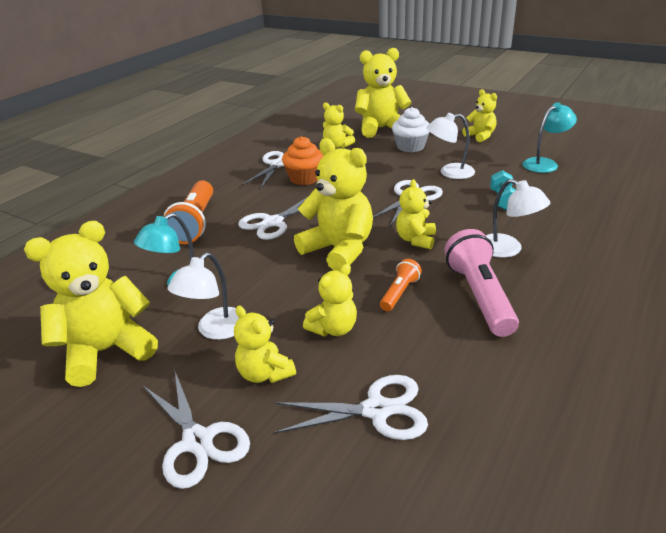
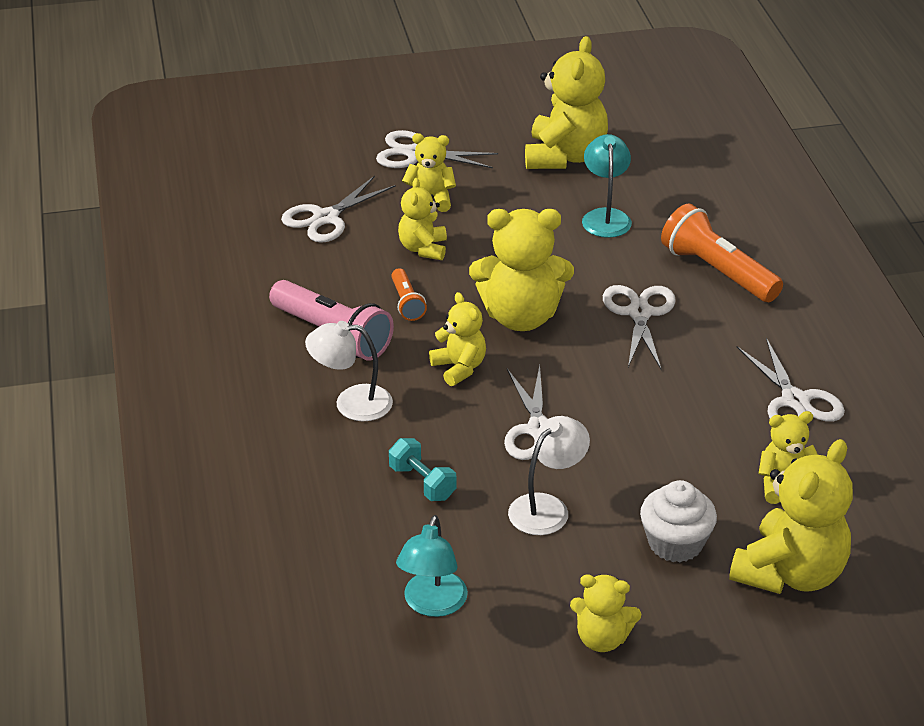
camera: 135 degrees right, 5 degrees up
white lamp [168,253,239,340] -> none
orange cupcake [282,136,323,185] -> none

